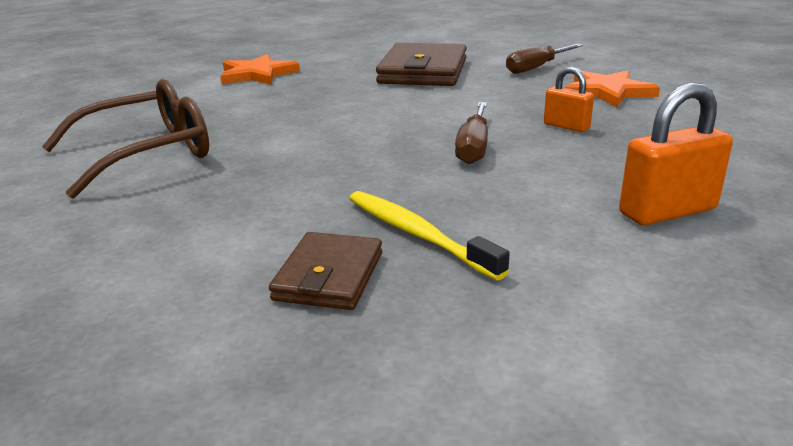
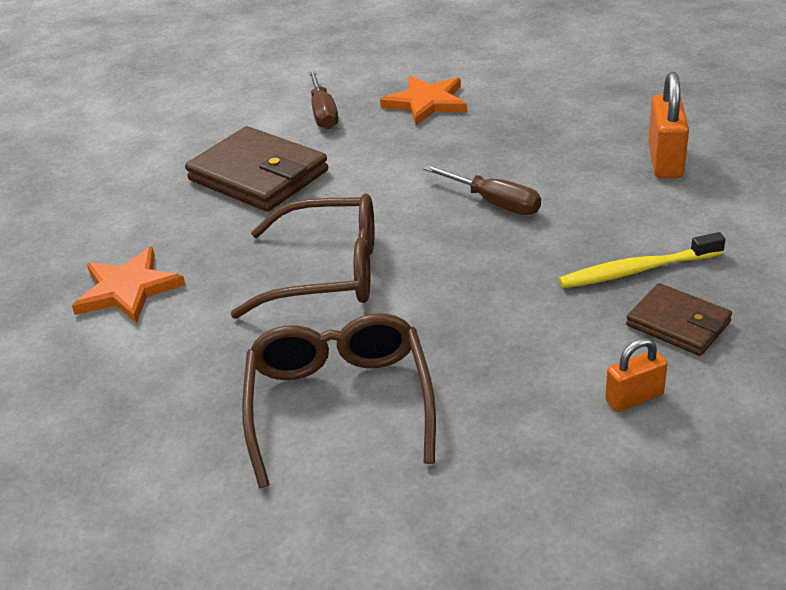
camera: 60 degrees left, 10 degrees up
orange padlock [544,67,594,132] -> orange padlock moved to [605,338,668,412]
none -> brown glasses [231,193,375,319]

